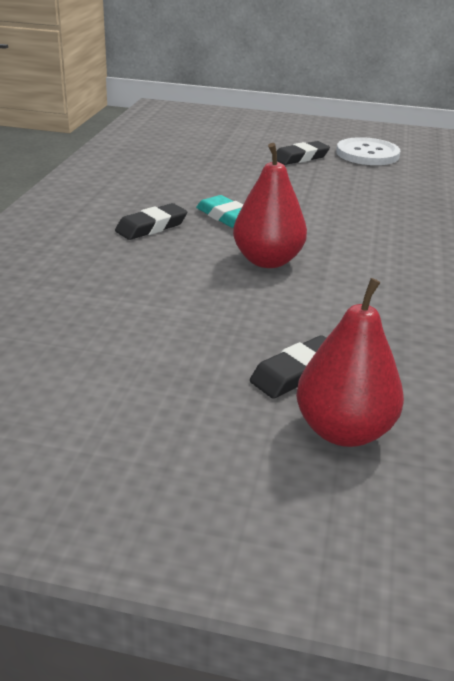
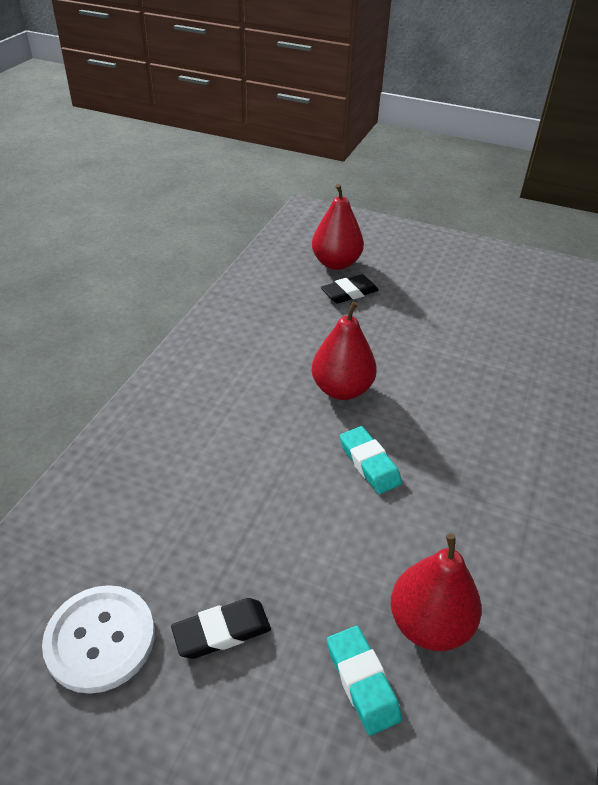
camera: 170 degrees left, 10 degrees up
black eraser [115,203,187,240] -> none
none -> turquoise eraser [327,626,402,736]
none -> red pear [391,534,482,651]

